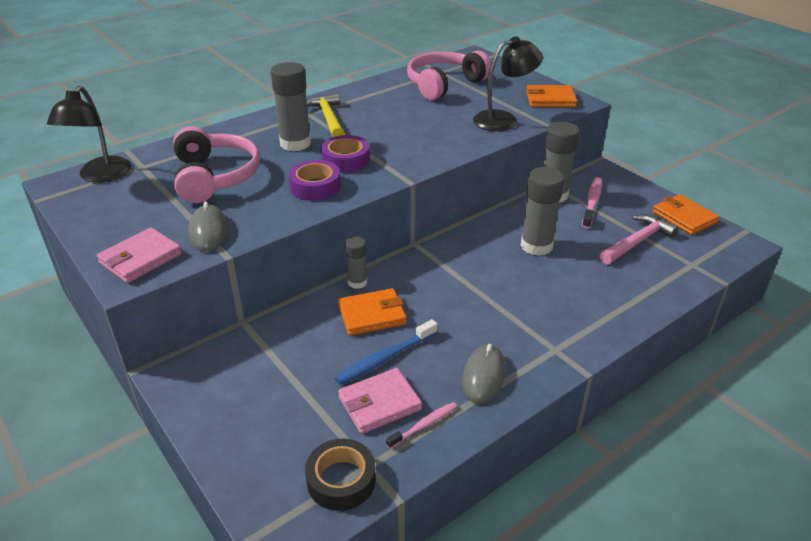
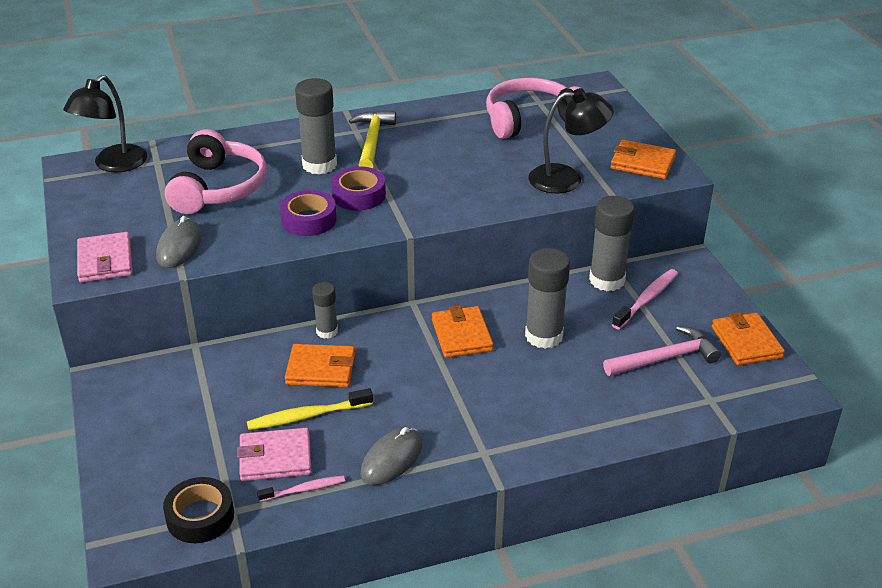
camera: 20 degrees right, 0 degrees up
pink wallet [97,227,182,283] -> pink wallet turned 75 degrees counterclockwise [77,232,133,283]
blue toothbrush [335,319,438,385] -> yellow toothbrush [247,388,373,430]
none -> orange wallet [432,306,493,358]

